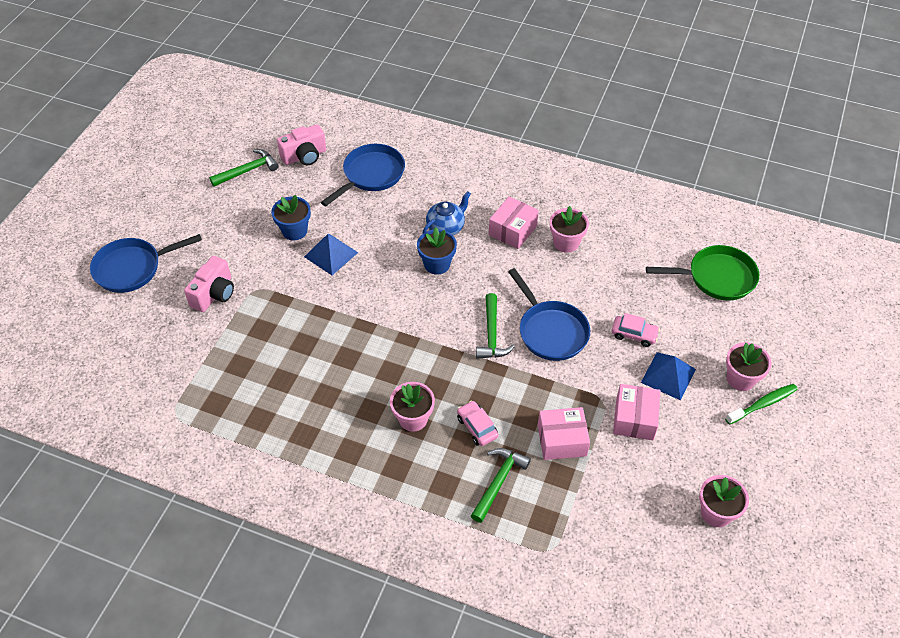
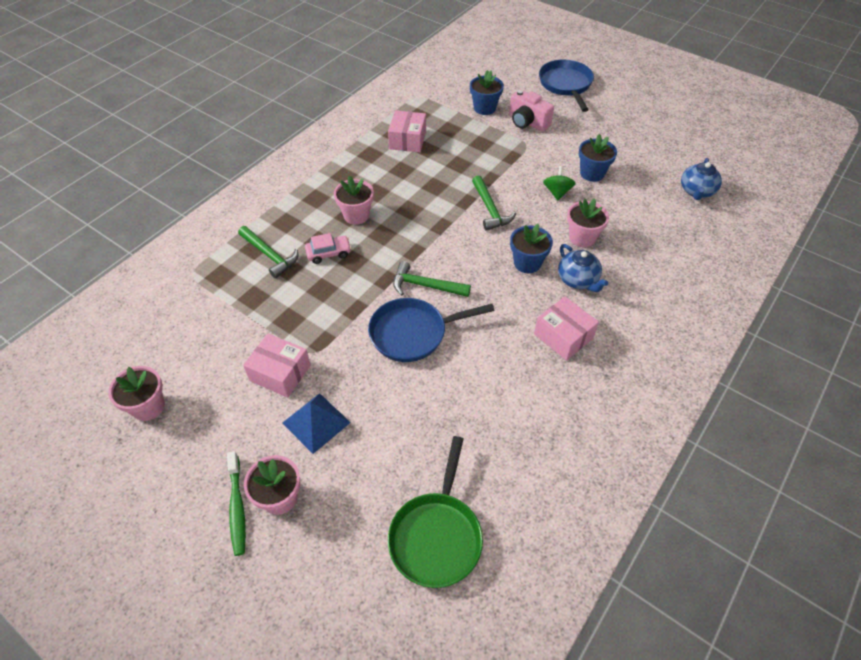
camera: 105 degrees right, 0 degrees up
green hammer [209,149,279,187] -> green hammer moved to [472,176,516,231]
pink camera [277,124,326,165] -> blue teapot [681,158,722,200]
blue pyramid [304,234,358,275] -> green spinning top [543,166,576,200]
blue pan [321,144,405,206] -> none
pink box [538,407,590,460] -> pink box moved to [388,110,426,152]
pink flower pot [550,206,589,253] -> pink flower pot moved to [567,199,609,247]
pink car [612,313,660,347] -> none
none -> blue flower pot [470,70,504,115]

